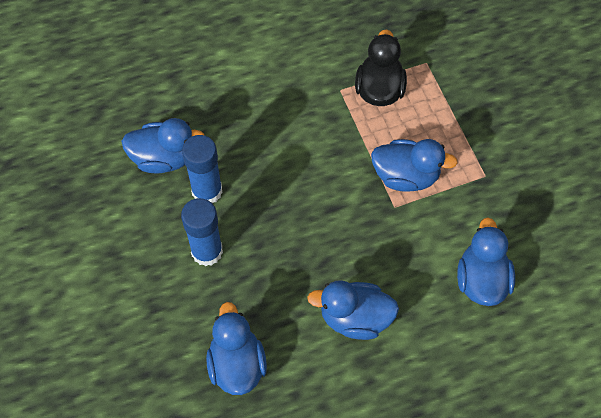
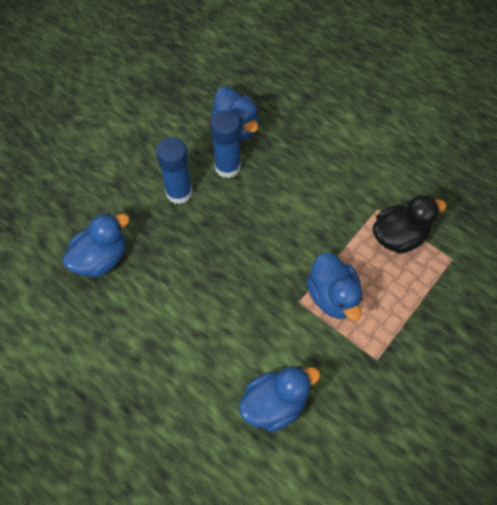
camera: 60 degrees right, 0 degrees up
blue duck [307,280,399,340] -> none

